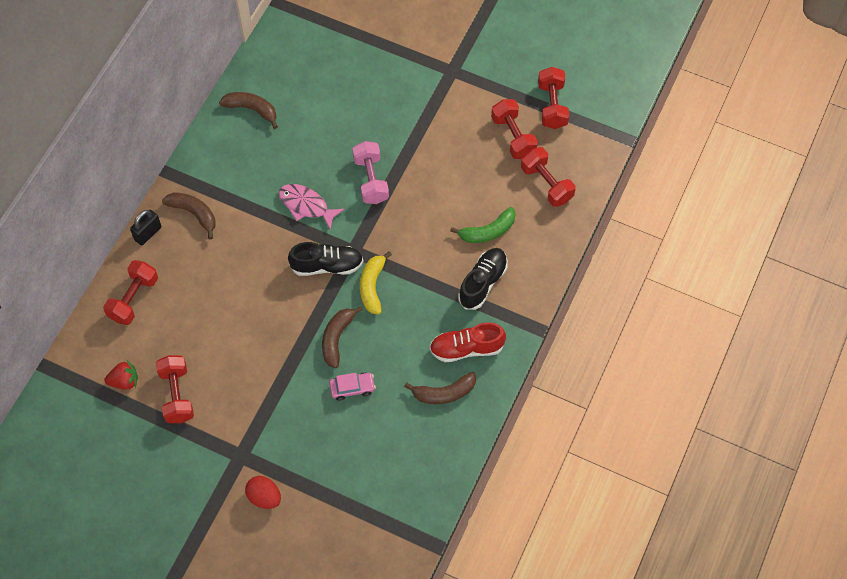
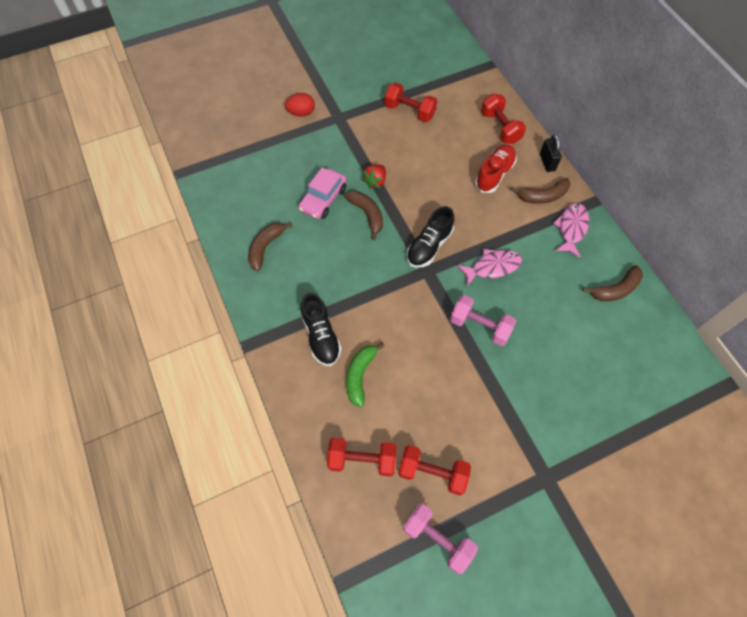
camera: 130 degrees right, 0 degrees up
red strawberry [104,361,138,390] -> red strawberry moved to [362,165,386,189]
pink car [329,373,376,401] -> pink car [298,167,347,219], size x1.50
yellow banana [360,251,392,314] -> none
red shoe [429,322,506,362] -> red shoe moved to [475,145,517,193]
red dumbbell [538,67,569,129] -> pink dumbbell [403,504,478,574]
none -> pink fish [553,203,589,258]

